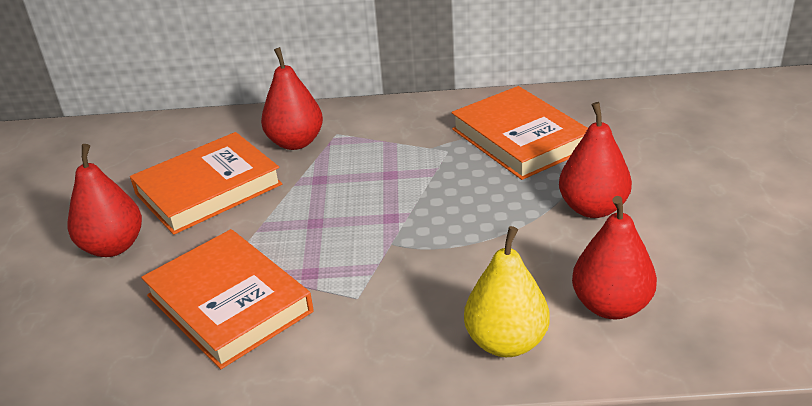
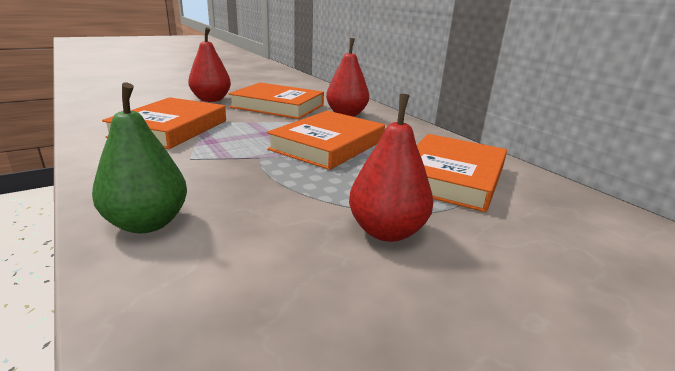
camera: 55 degrees right, 10 degrees down
yellow pear [464,226,550,357] -> green pear [92,83,187,233]
red pear [572,196,657,319] -> none
none -> orange book [267,111,385,170]

